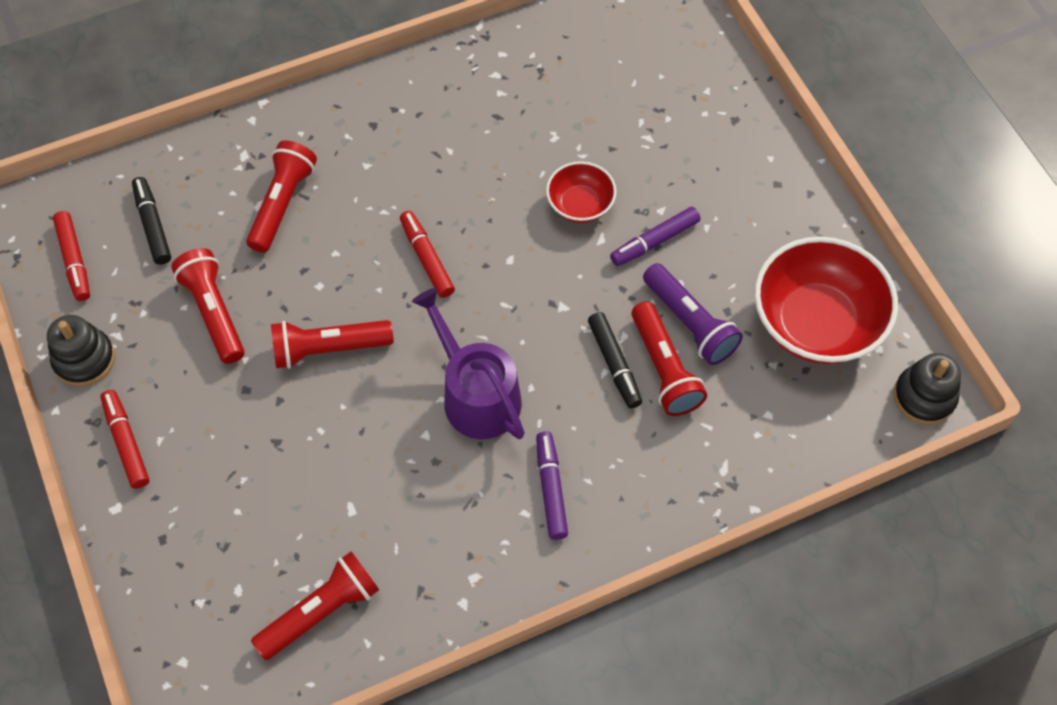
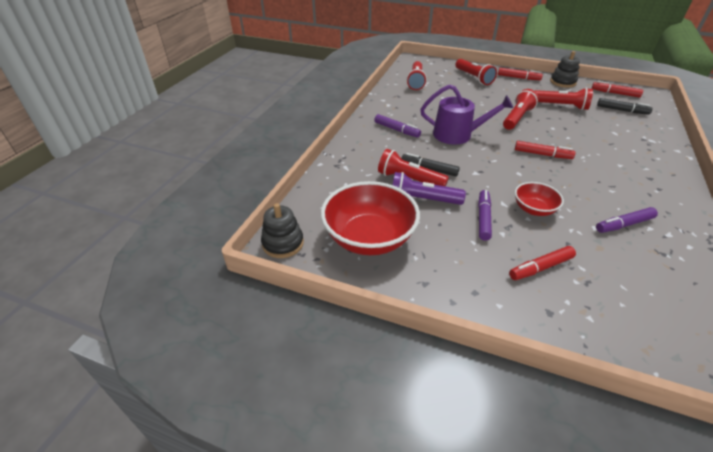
camera: 135 degrees right, 20 degrees down
red flashlight [246,140,317,253] -> red flashlight moved to [455,59,497,85]
none -> red marker [509,246,576,280]
none -> purple marker [596,207,658,233]

